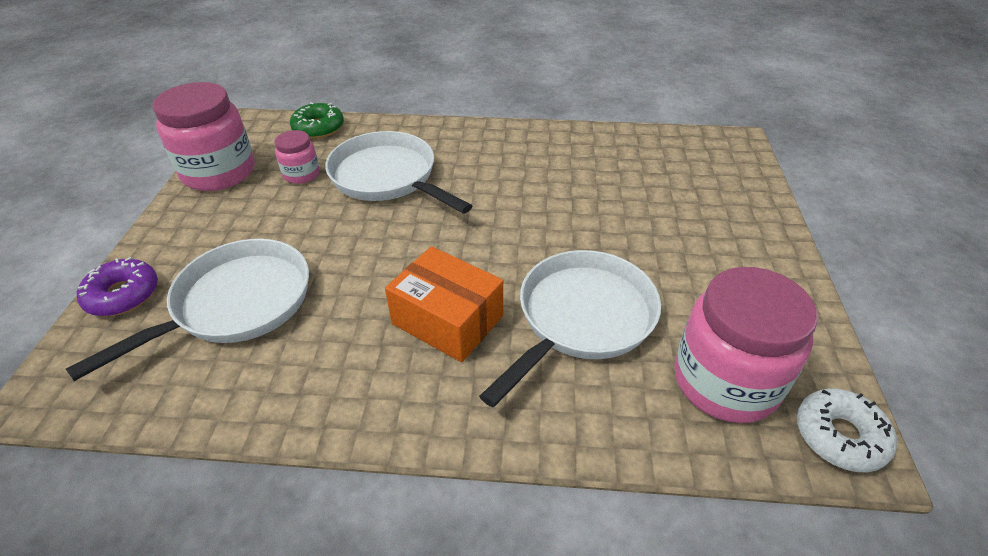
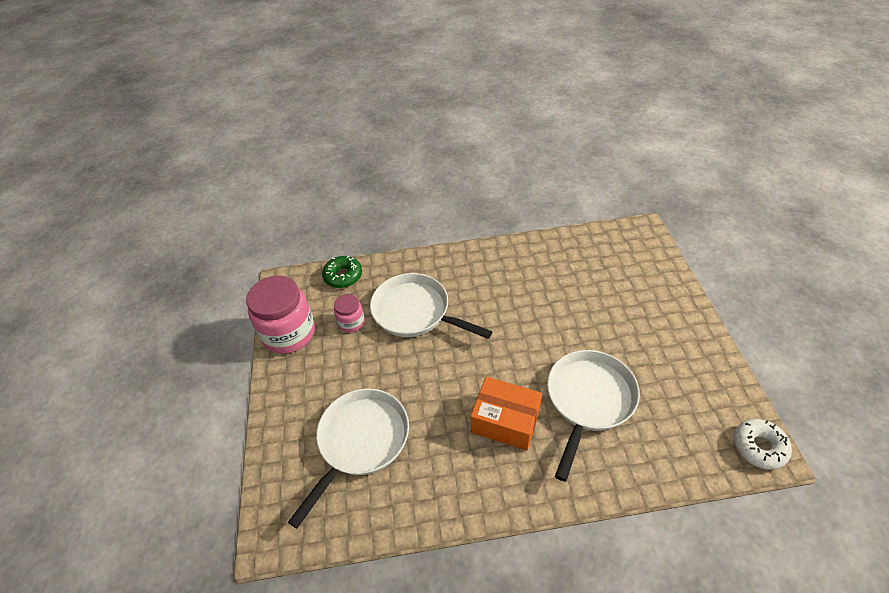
camera: 10 degrees left, 5 degrees up
purple donut [77,257,158,316] -> none
pink jar [674,267,818,423] -> none

